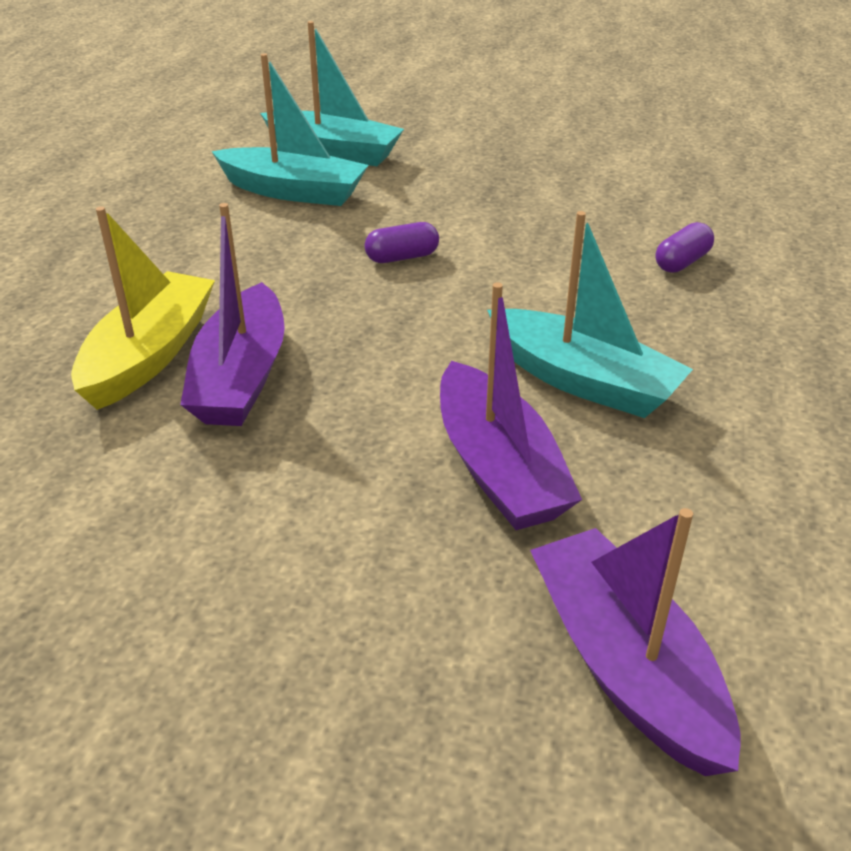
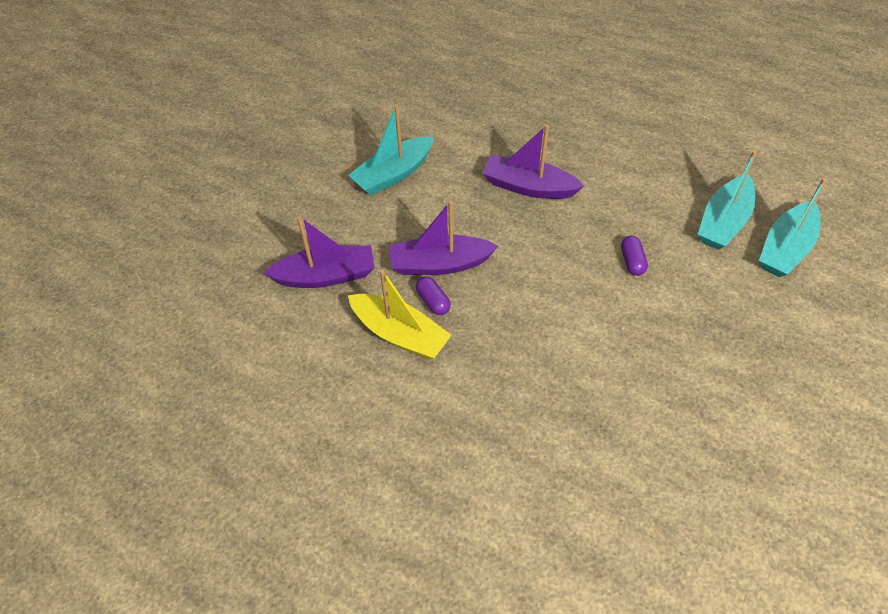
camera: 105 degrees right, 15 degrees up
yellow boat [71,206,215,410] -> yellow boat moved to [348,269,452,360]
turquoise boat [487,211,693,418] -> turquoise boat moved to [348,104,434,195]
purple capsule [656,222,714,273] -> purple capsule moved to [416,276,451,315]

